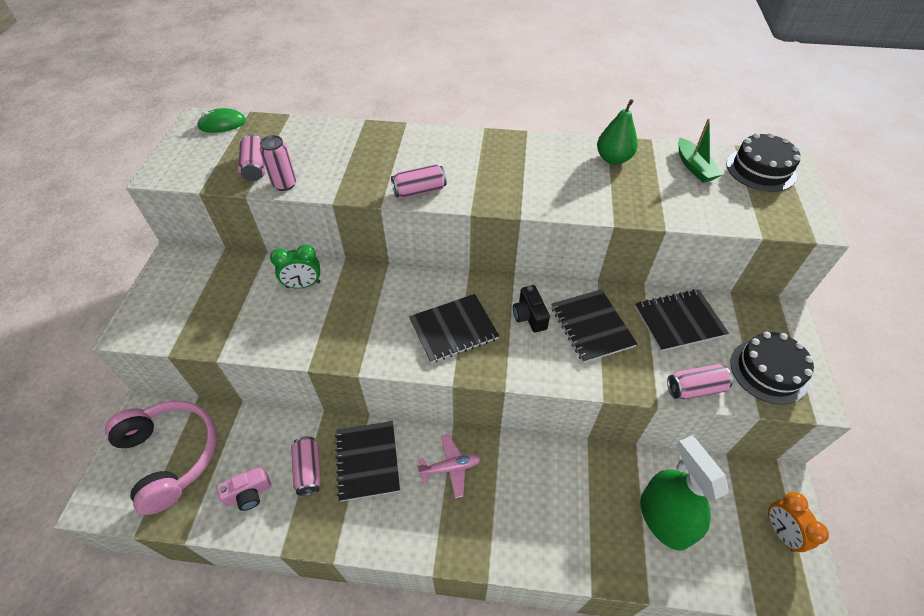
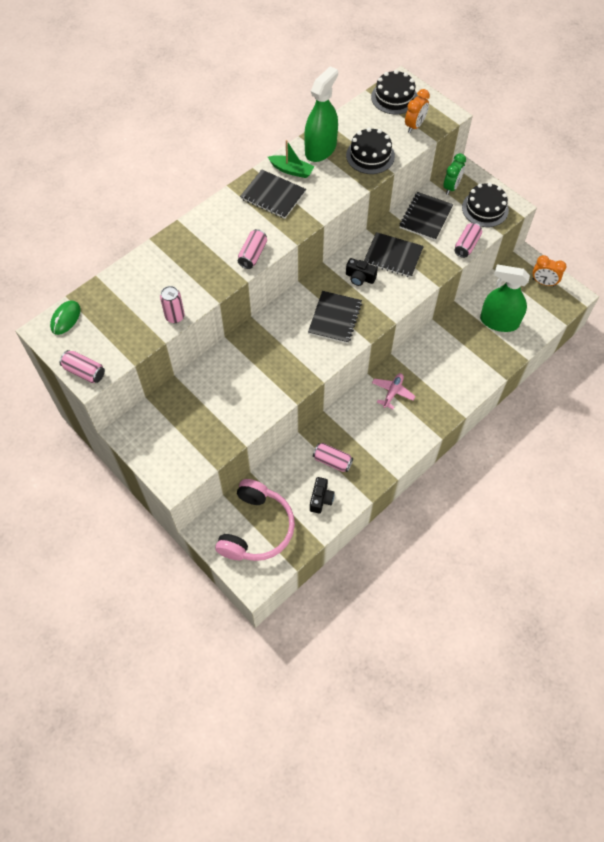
camera: 50 degrees left, 10 degrees up
pink headphones [105,401,217,515] -> pink headphones turned 105 degrees clockwise [215,479,295,561]
pink camera [217,466,271,511] -> black camera [310,477,335,513]
pink can [238,134,265,181] -> pink can moved to [60,350,105,383]
green clock [270,245,321,288] -> green clock moved to [443,153,466,195]
black notebook [335,421,400,502] -> black notebook moved to [240,170,306,219]
green pear [597,99,638,165] -> green spray bottle [304,66,338,162]
green boat [678,118,723,183] -> green boat moved to [268,140,314,178]
none -> black cake [346,128,395,174]
none -> orange clock [405,89,430,133]

